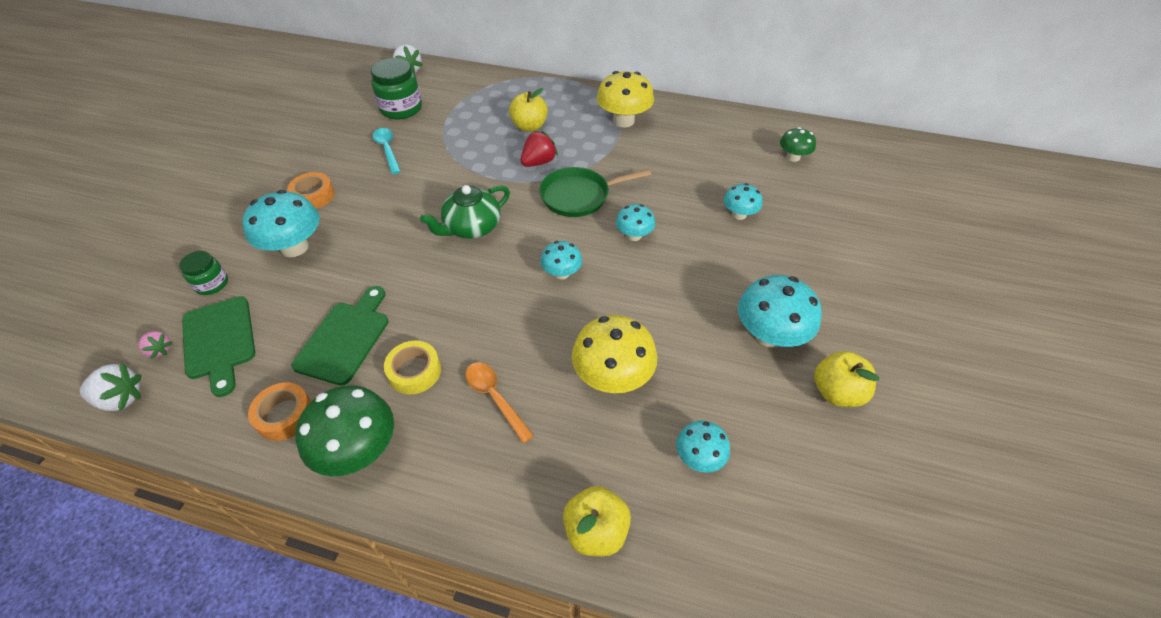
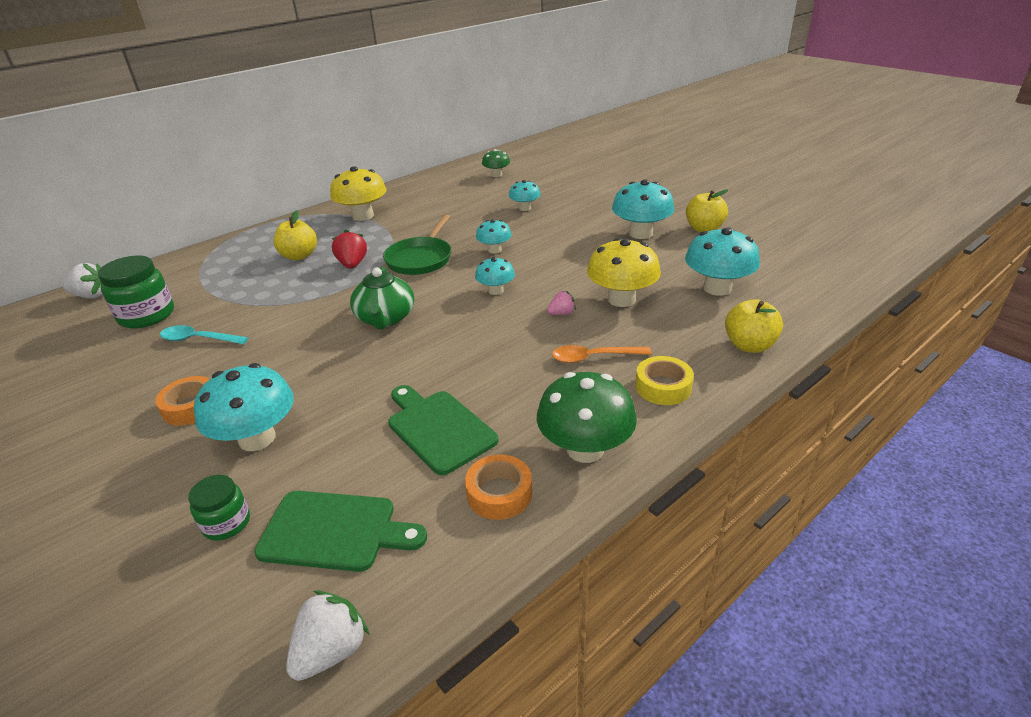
camera: 55 degrees left, 15 degrees down
pink strawberry [138,331,173,359] -> pink strawberry moved to [547,291,576,315]
yellow tape [384,341,441,394] -> yellow tape moved to [635,356,694,405]
turquoise mushroom [676,421,730,473] -> turquoise mushroom [685,228,760,296], size x1.74

